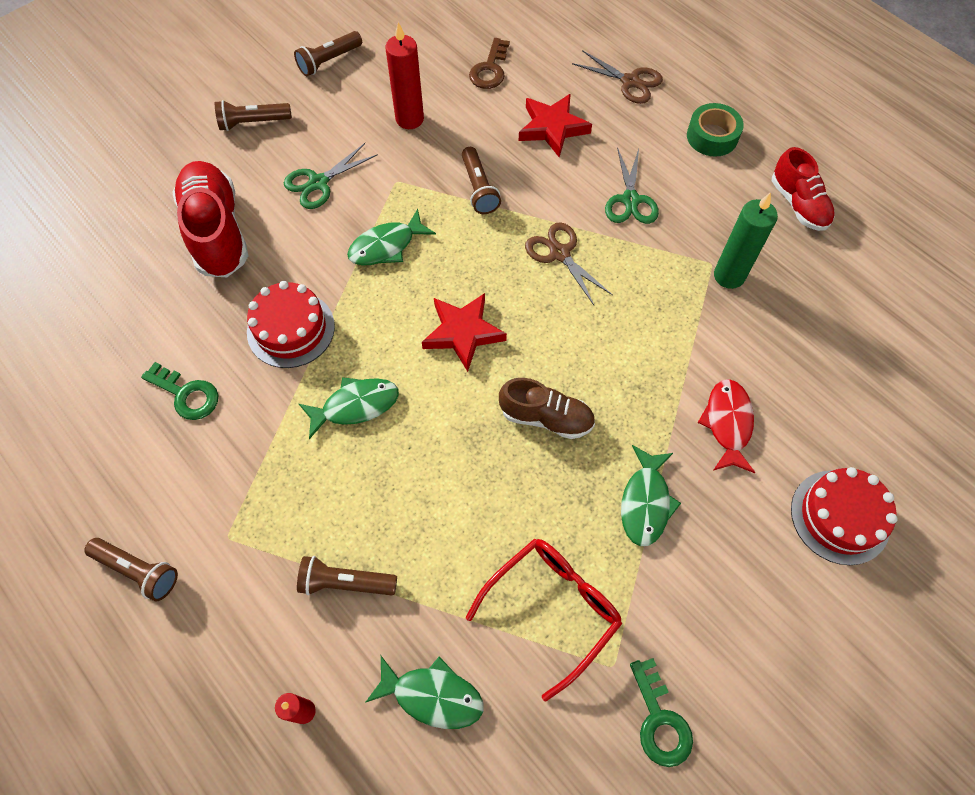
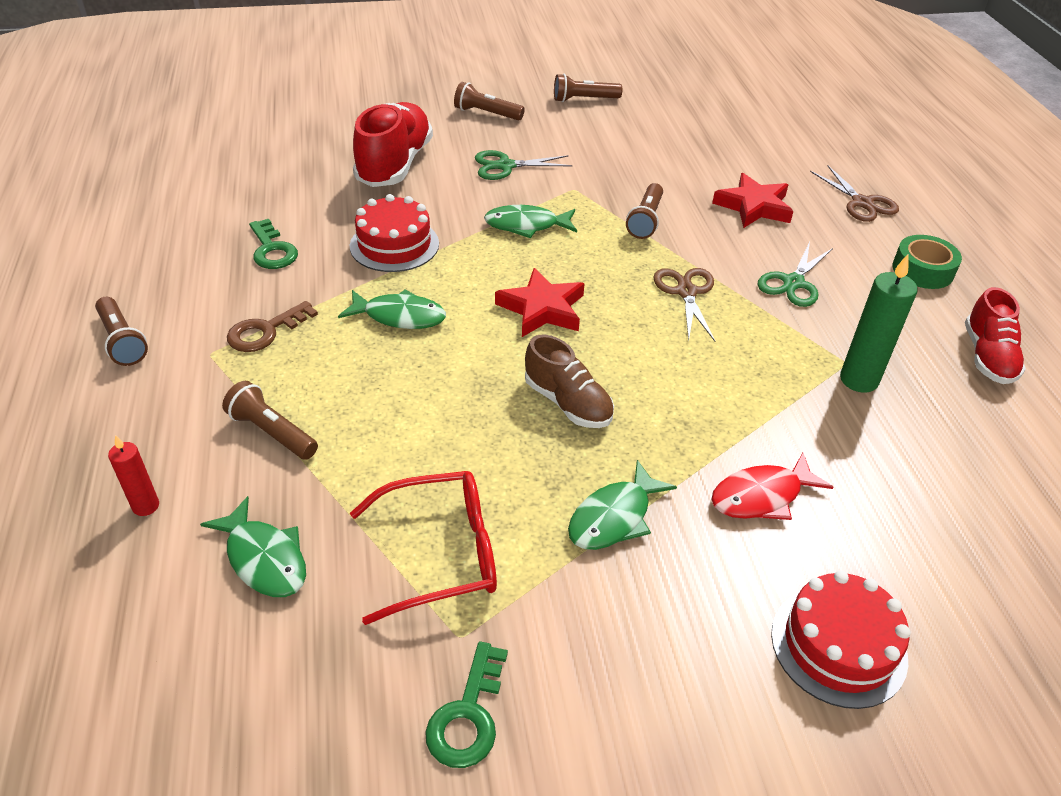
camera: 30 degrees right, 20 degrees down
red candle [385,22,424,129] -> none
brown key [469,38,510,89] -> brown key moved to [227,301,318,352]
red fish [698,379,756,473] -> red fish turned 150 degrees counterclockwise [711,453,833,520]

